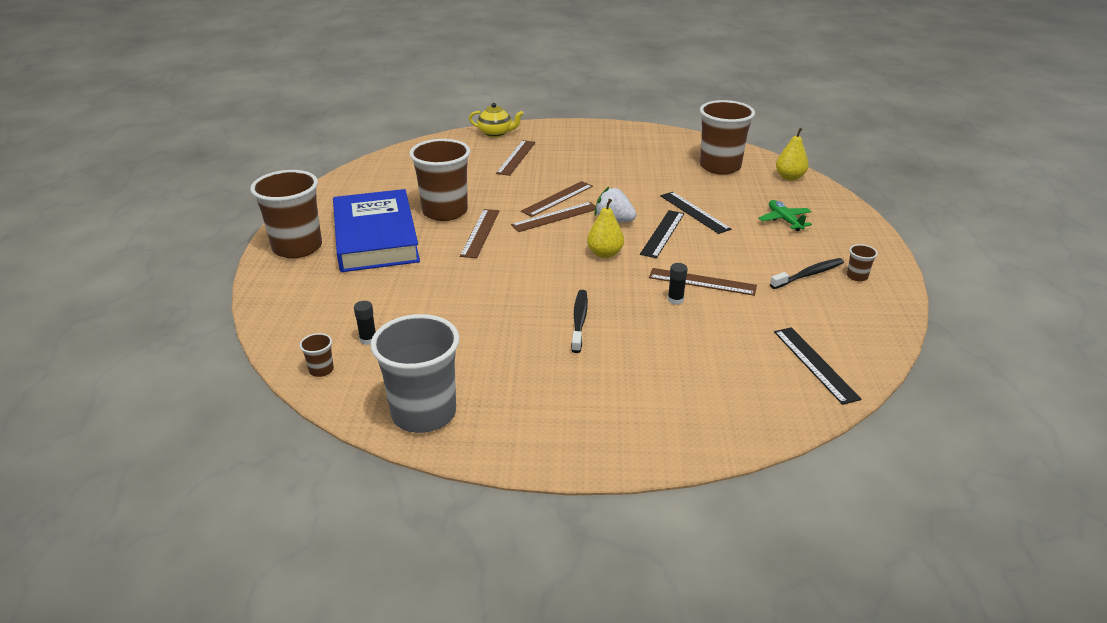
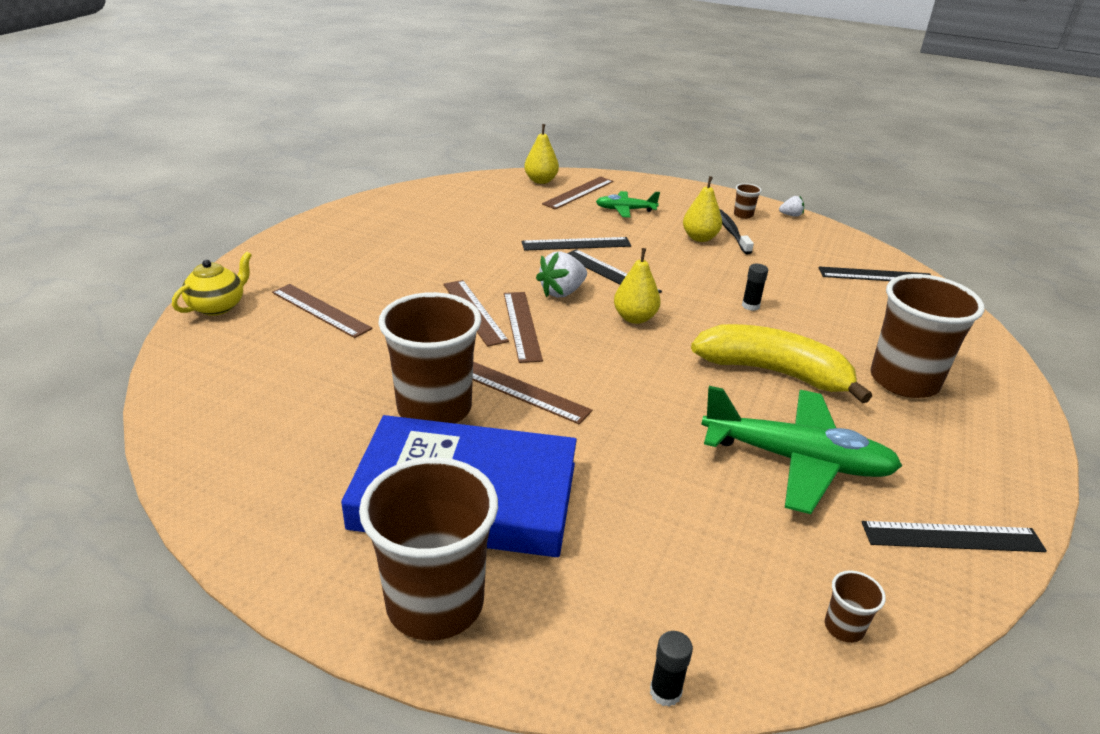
camera: 70 degrees left, 0 degrees up
black glue stick [354,301,376,345] -> black glue stick moved to [650,631,693,707]
grey cup [370,314,460,433] -> black ruler [862,521,1047,552]
black toothbrush [571,290,588,353] -> yellow banana [691,324,872,404]
brown ruler [649,268,757,296] -> brown ruler moved to [542,177,613,209]
brown cup [700,100,755,175] -> brown cup moved to [870,274,985,398]
none -> yellow pear [683,176,722,242]
none -> green plane [701,386,902,514]
none -> white strawberry [779,196,804,217]

